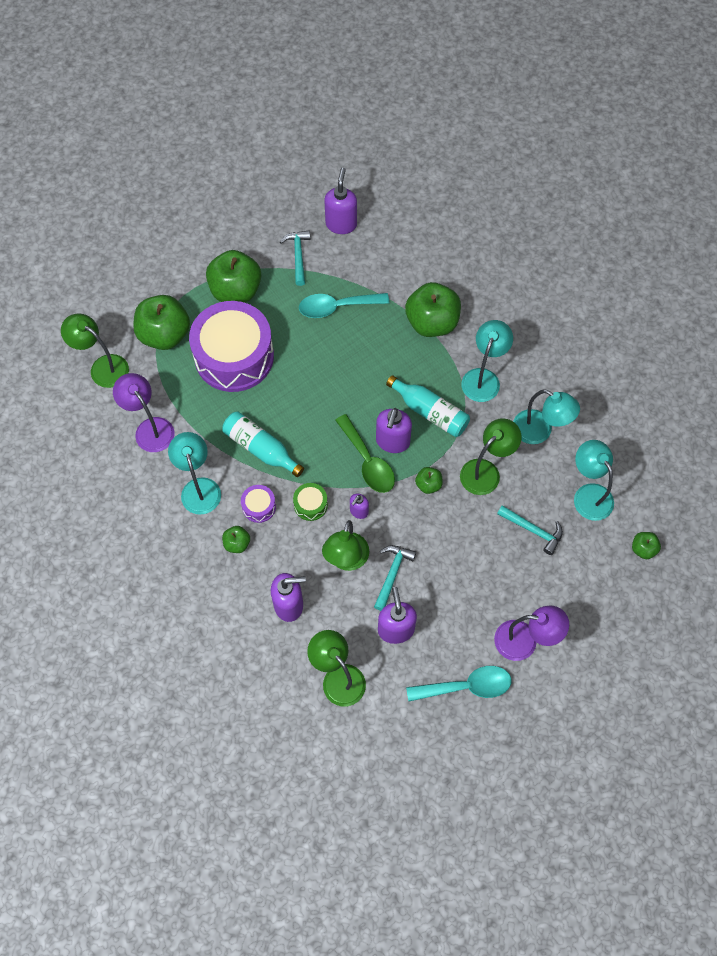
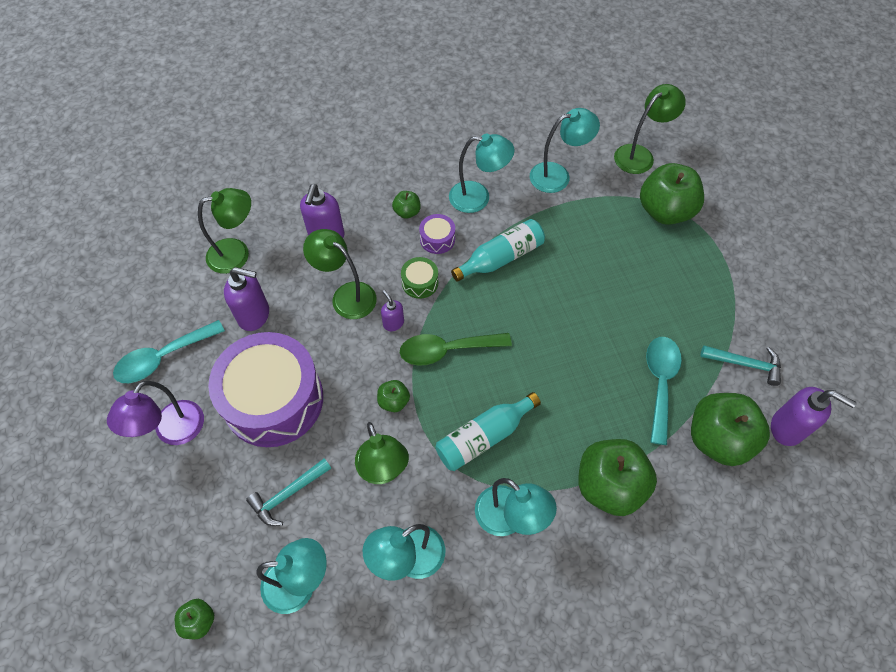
camera: 110 degrees right, 5 degrees down
purple lamp [113,373,175,452] -> turquoise lamp [530,108,600,193]
purple drum [189,301,274,392] -> purple drum moved to [208,332,323,447]
green apple [206,250,261,303] -> green apple moved to [691,393,770,466]
turquoise hammer [374,545,416,611] -> none
purple soap dispenser [376,408,412,453] -> none
turquoise spoon [406,666,511,701] -> turquoise spoon turned 45 degrees clockwise [113,320,225,383]

